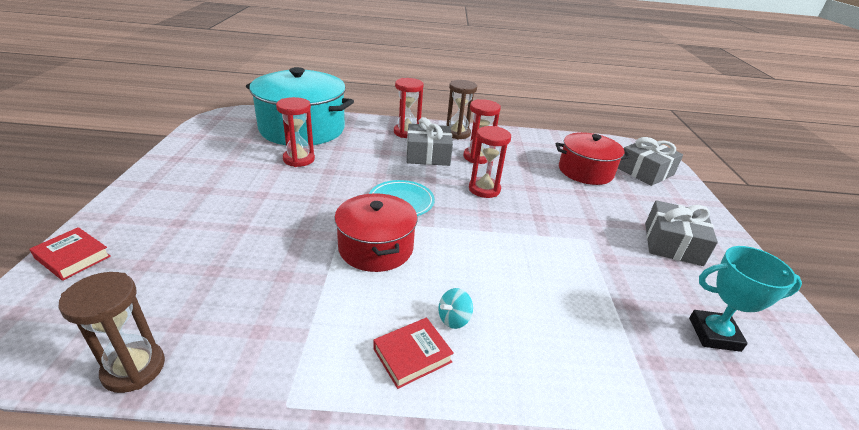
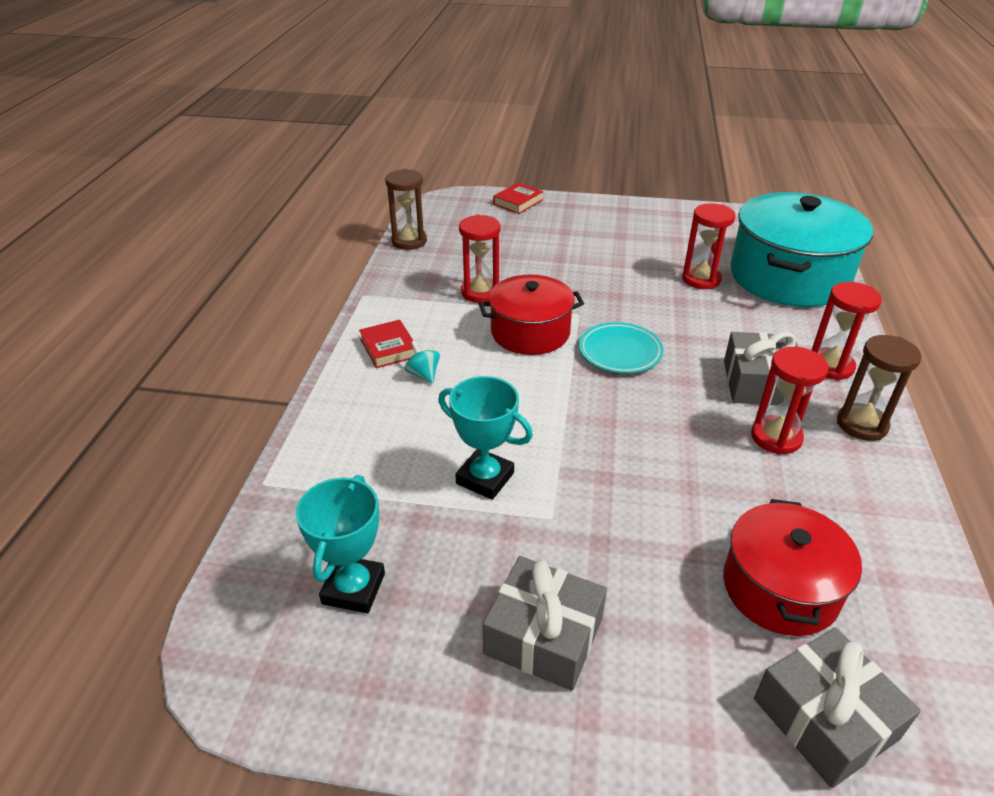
camera: 100 degrees right, 5 degrees up
red hourglass [469,126,511,198] -> red hourglass moved to [459,215,500,303]
none -> turquoise trophy [438,376,533,500]

